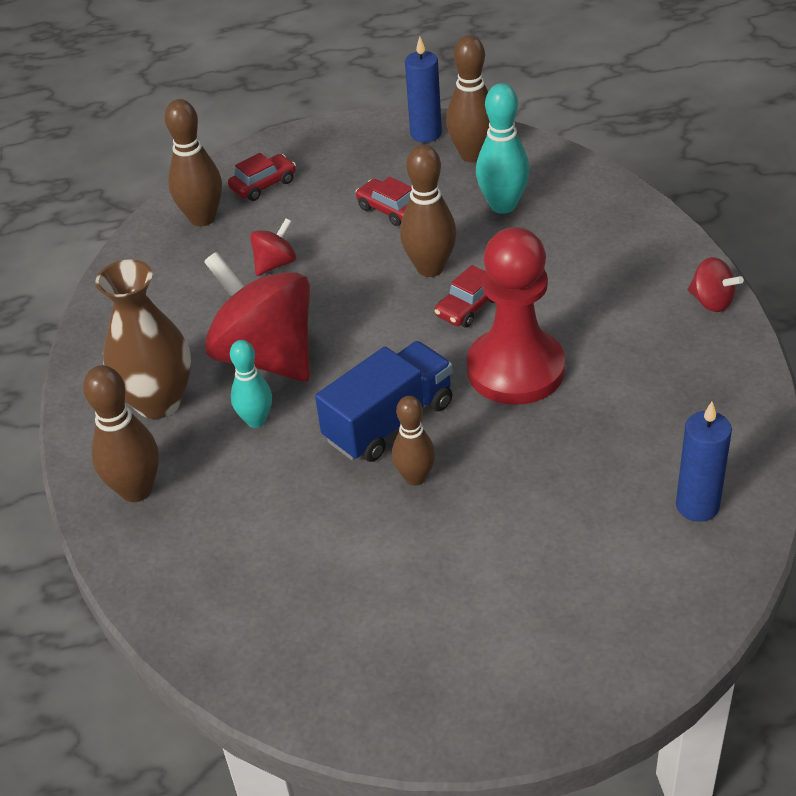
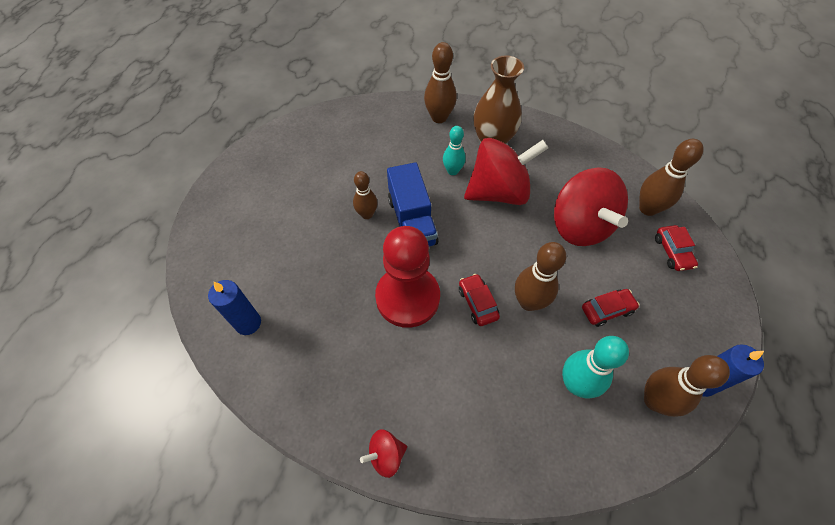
camera: 115 degrees right, 15 degrees up
red spinning top [250,218,296,276] -> red spinning top [554,167,628,246], size x2.23

